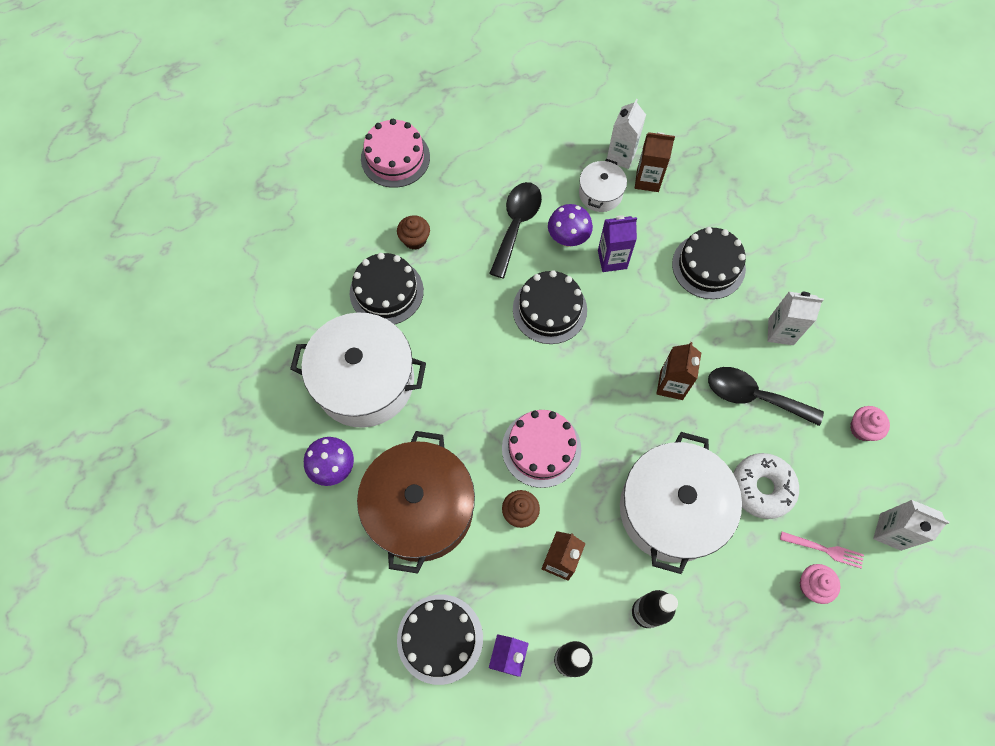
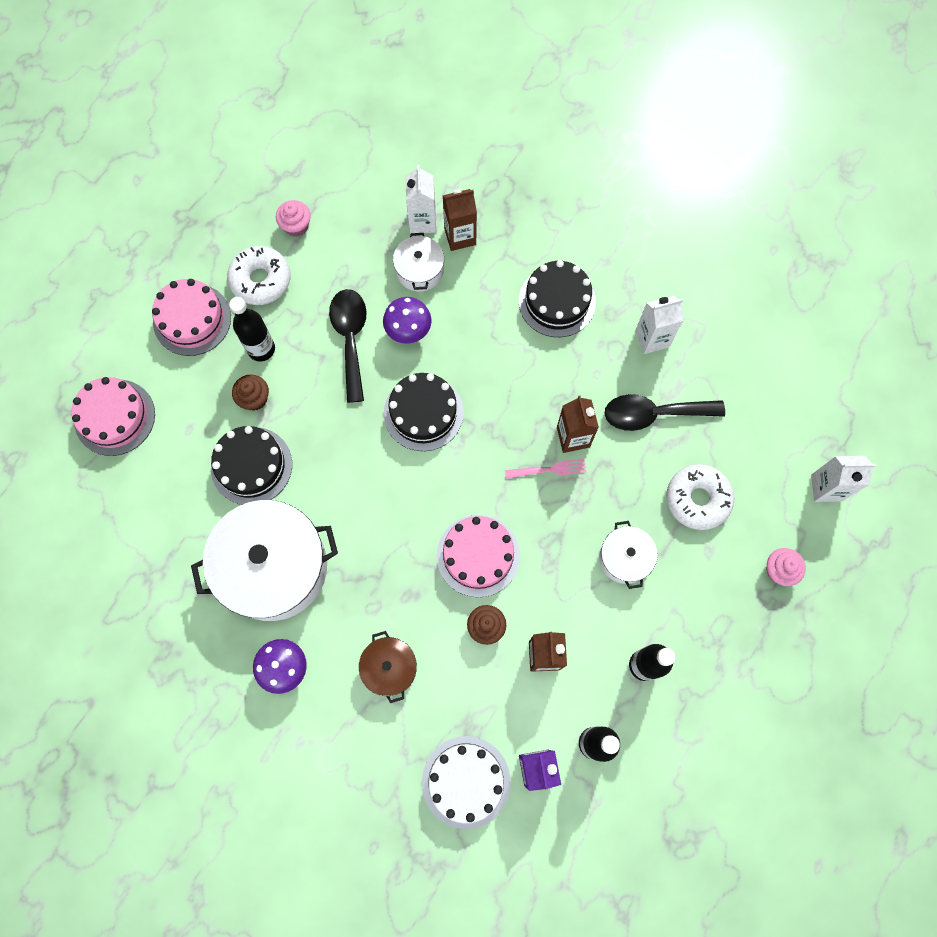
camera: 25 degrees left, 5 degrees up
brown pot [357,431,475,574] -> brown pot [359,631,417,703], size x0.48
black cake [397,595,483,685] -> white cake [422,736,511,829]
purple carton [598,215,637,272] -> none
white pot [620,432,742,574] -> white pot [599,521,658,589], size x0.48
pink fork [780,532,864,569] -> pink fork moved to [505,458,587,479]
pink cupcake [850,406,890,441] -> pink cupcake moved to [276,200,311,237]
none -> pink cake [71,377,155,456]
none -> white donut [227,246,291,305]
none -> black bottle [229,297,275,361]

